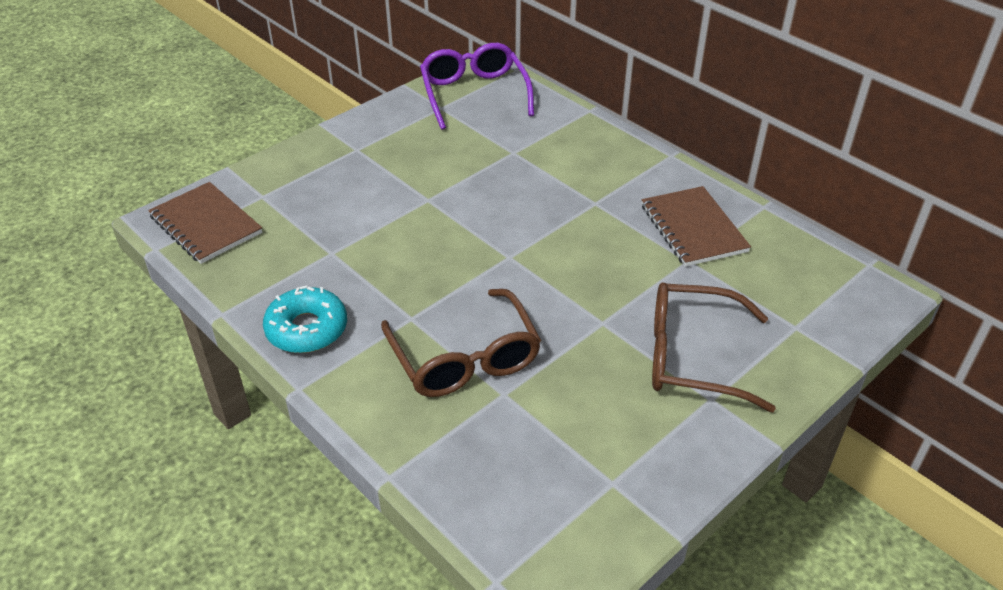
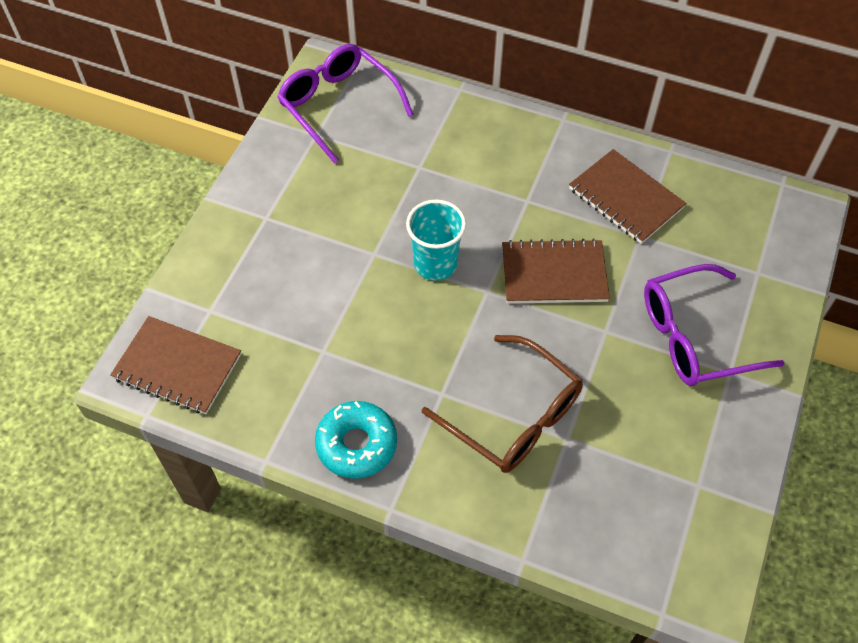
camera: 25 degrees left, 15 degrees up
brown glasses [652,282,776,412] -> purple glasses [644,264,785,386]
none -> turquoise cup [406,200,466,281]
none -> brown notebook [502,238,610,304]

